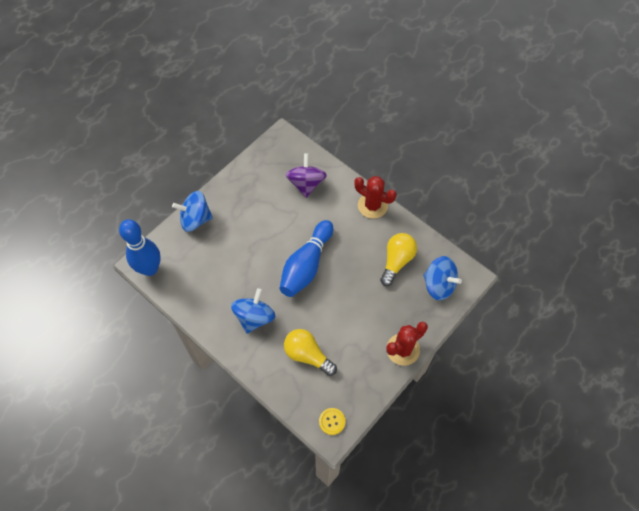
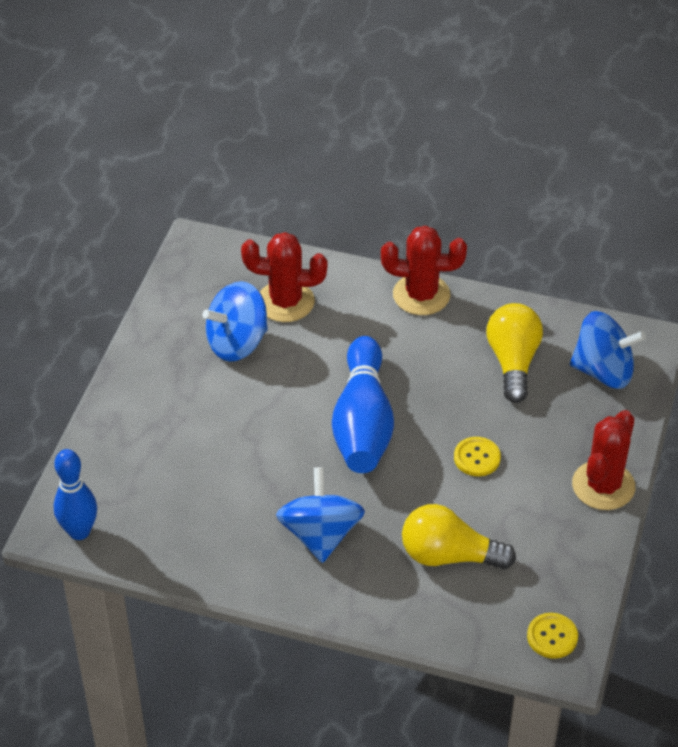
camera: 25 degrees left, 15 degrees down
blue bowling pin [119,219,161,276] -> blue bowling pin [54,449,97,540], size x0.66
blue spinning top [172,191,213,232] -> blue spinning top moved to [202,281,268,362]
purple spinning top [286,154,327,198] -> red cactus [241,232,328,322]
none -> yellow button [454,437,501,476]

